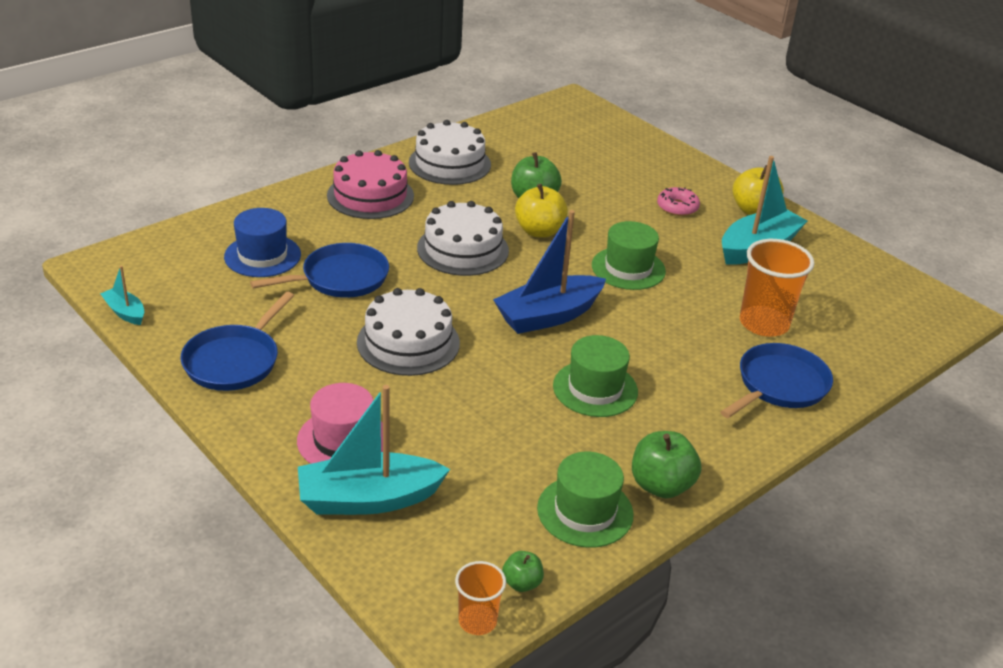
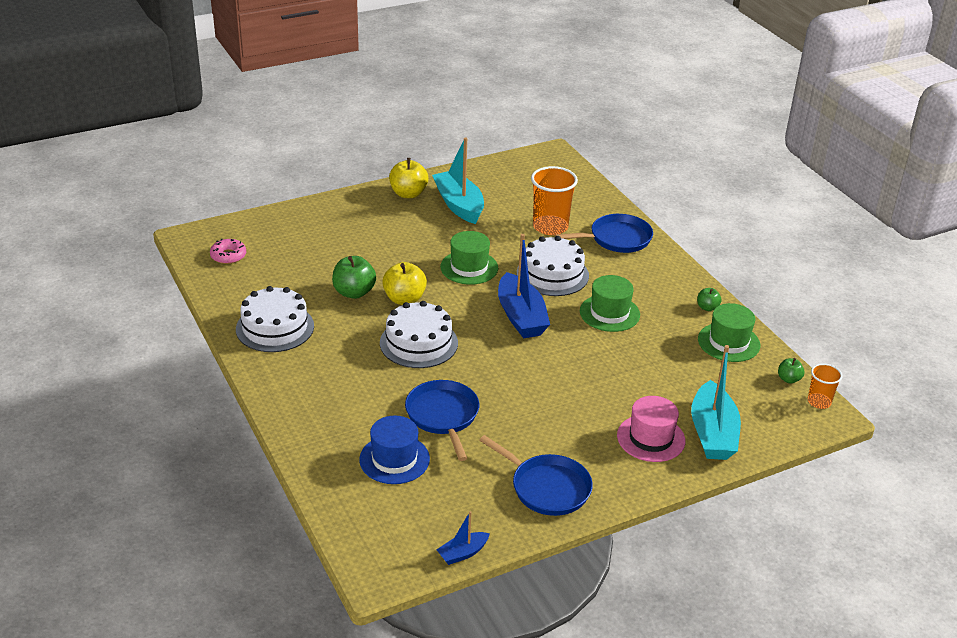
camera: 75 degrees left, 0 degrees up
turquoise boat [100,265,144,325] -> blue boat [436,511,490,565]
pink cake [327,150,414,219] -> none
white cake [357,288,460,376] -> white cake moved to [517,236,589,296]
green apple [632,431,701,498] -> green apple [697,288,722,311], size x0.55
pink donut [657,187,700,216] -> pink donut moved to [210,239,246,264]
blue pan [720,343,833,418] -> blue pan turned 105 degrees clockwise [555,214,653,253]

